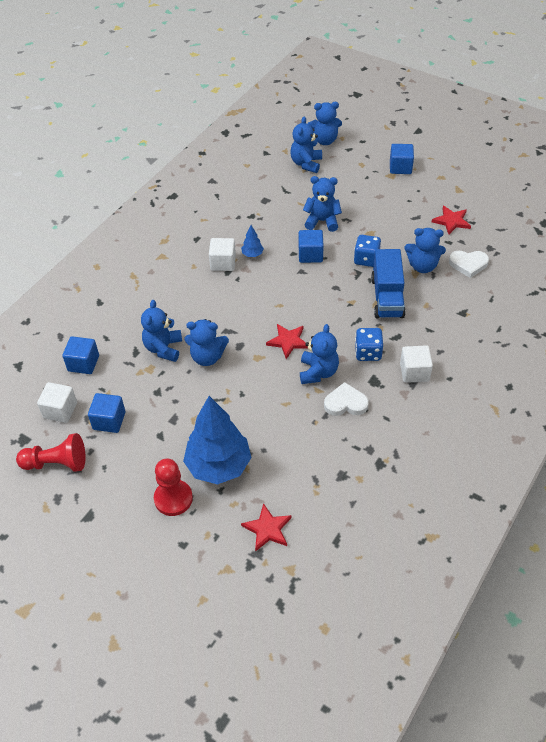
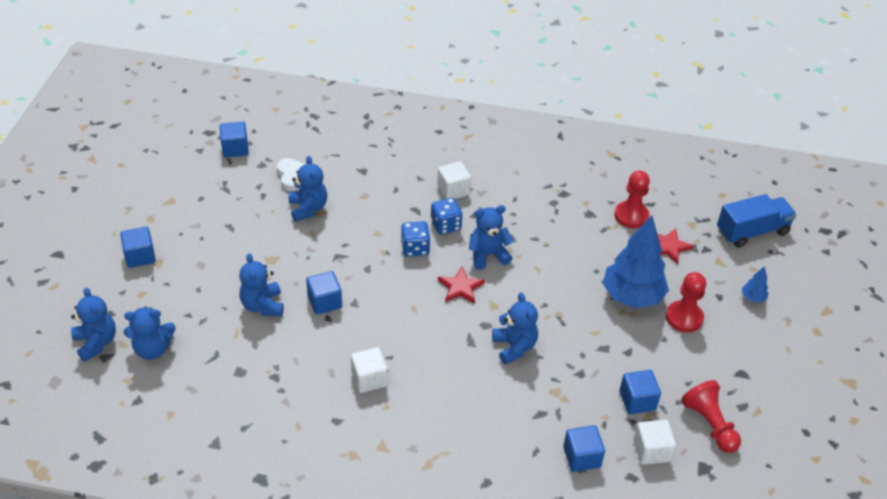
camera: 115 degrees left, 5 degrees down
blue teddy bear [141,300,182,362] -> none
blue tree [241,225,264,257] -> blue tree moved to [742,266,769,303]
white heart [324,382,369,416] -> none
blue dice [354,235,381,267] -> blue dice moved to [401,221,430,257]
blue truck [371,249,406,318] -> blue truck moved to [717,194,797,248]
red star [432,206,471,234] -> none
none -> blue cube [220,122,249,158]
none -> red pawn [614,170,650,228]

